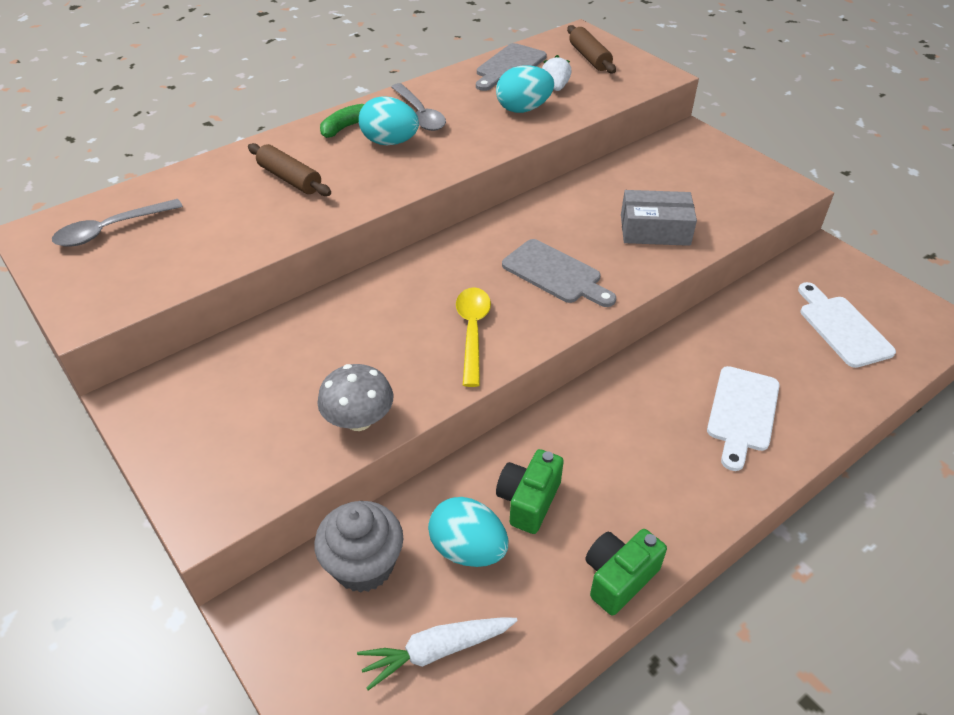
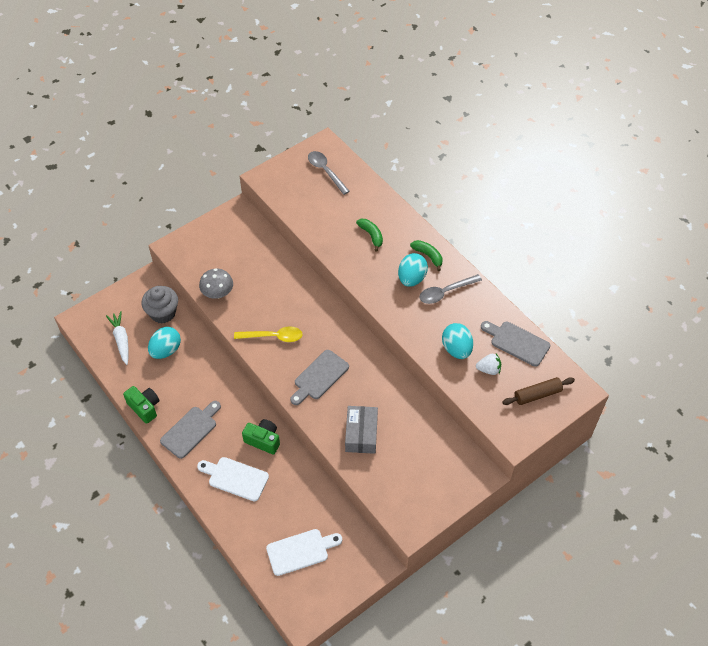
camera: 90 degrees right, 10 degrees up
brown rolling pin [248,143,331,196] -> green banana [356,219,383,252]
green camera [496,449,564,534] -> green camera moved to [242,419,280,455]
none -> grey cutting board [160,401,221,459]

